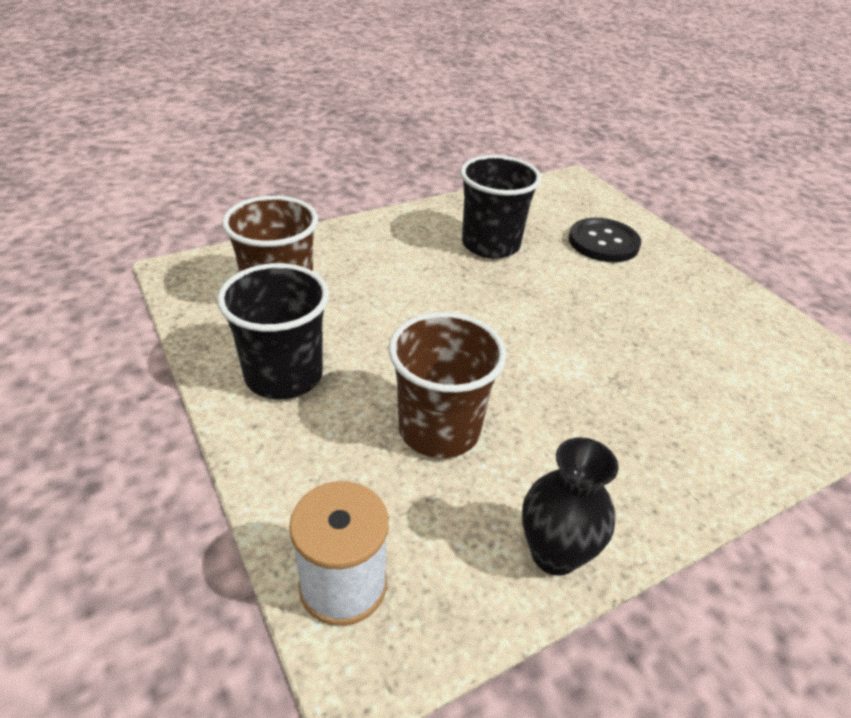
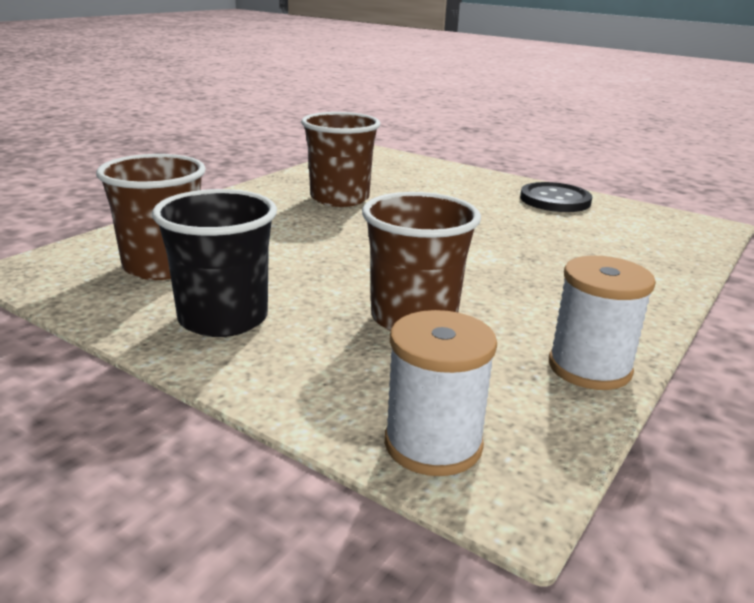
camera: 25 degrees left, 15 degrees down
black cup [460,155,541,259] -> brown cup [301,112,380,207]
black vase [522,437,619,576] -> white spool [549,256,656,390]
black button [569,218,641,262] -> black button moved to [520,182,592,212]

